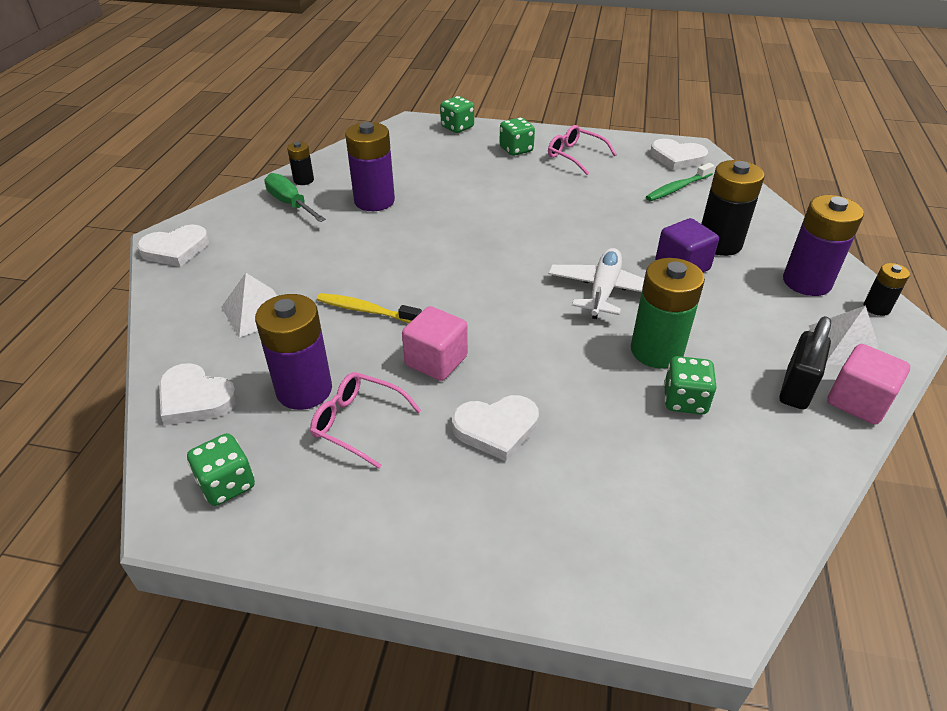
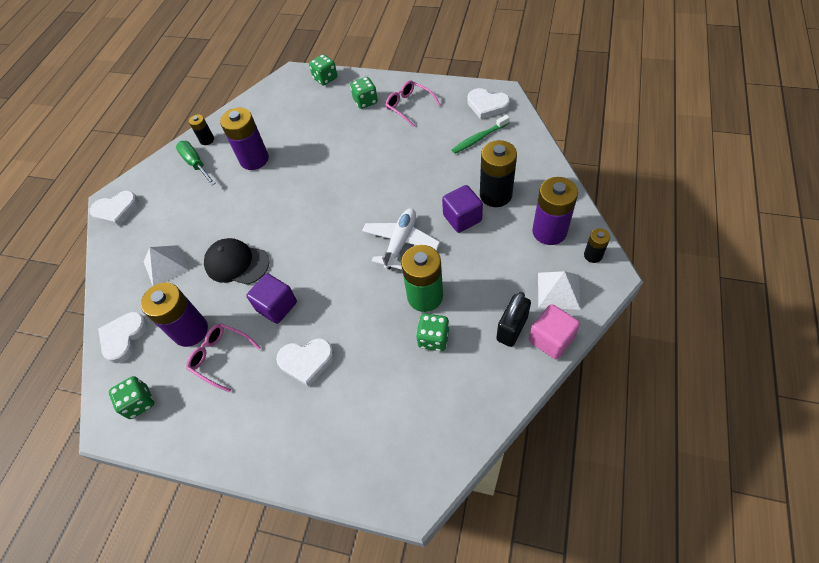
camera: 10 degrees right, 15 degrees up
white heart [159,363,238,425] -> white heart turned 75 degrees clockwise [98,312,148,363]
yellow toothbrush [317,293,422,323] -> black cap [204,238,269,285]
pink cube [402,306,468,381] -> purple cube [246,274,297,324]

